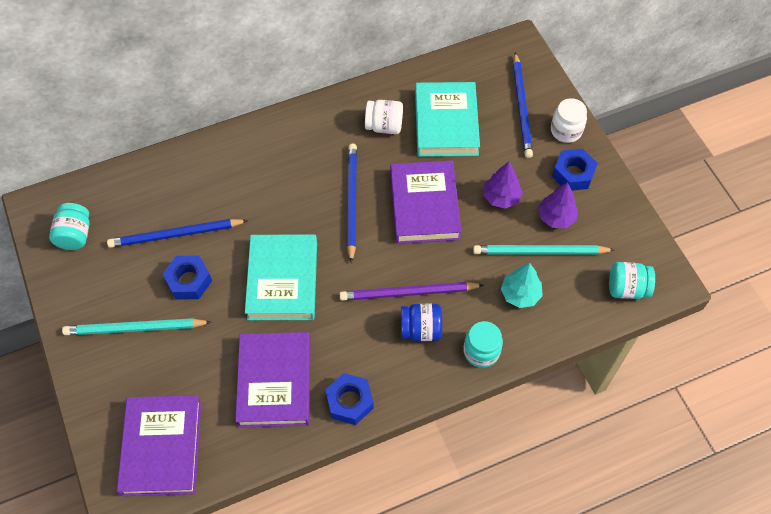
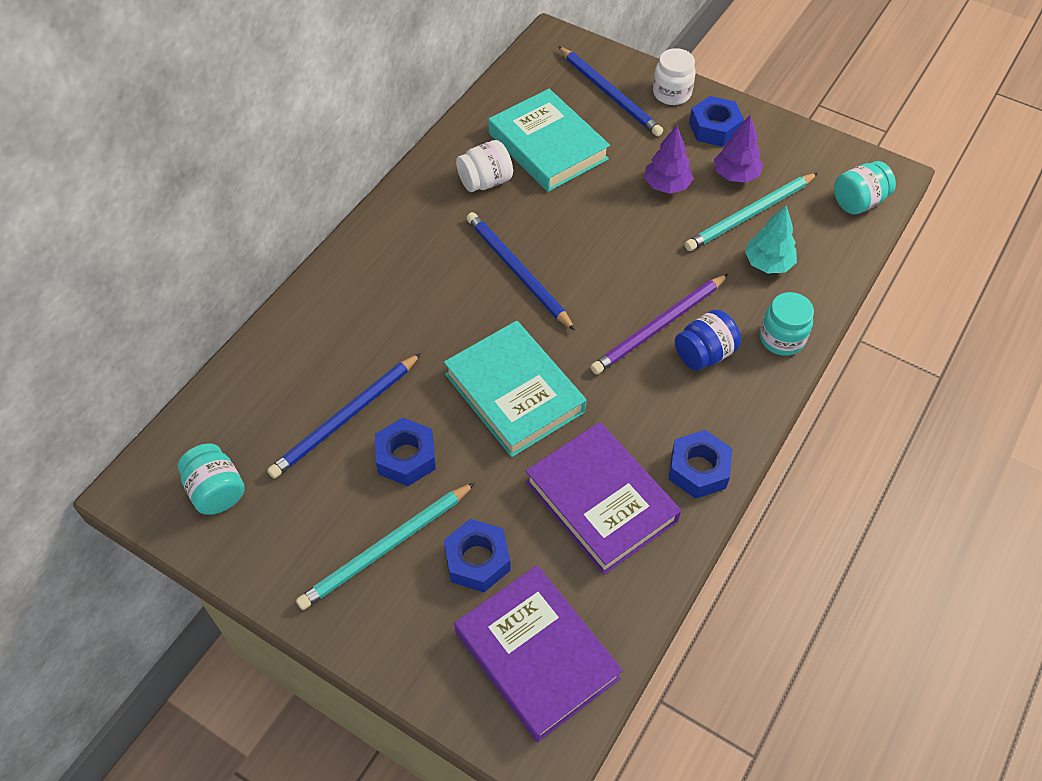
camera: 35 degrees left, 5 degrees down
purple book [390,161,462,244] -> none
none -> blue nut [444,519,511,592]

